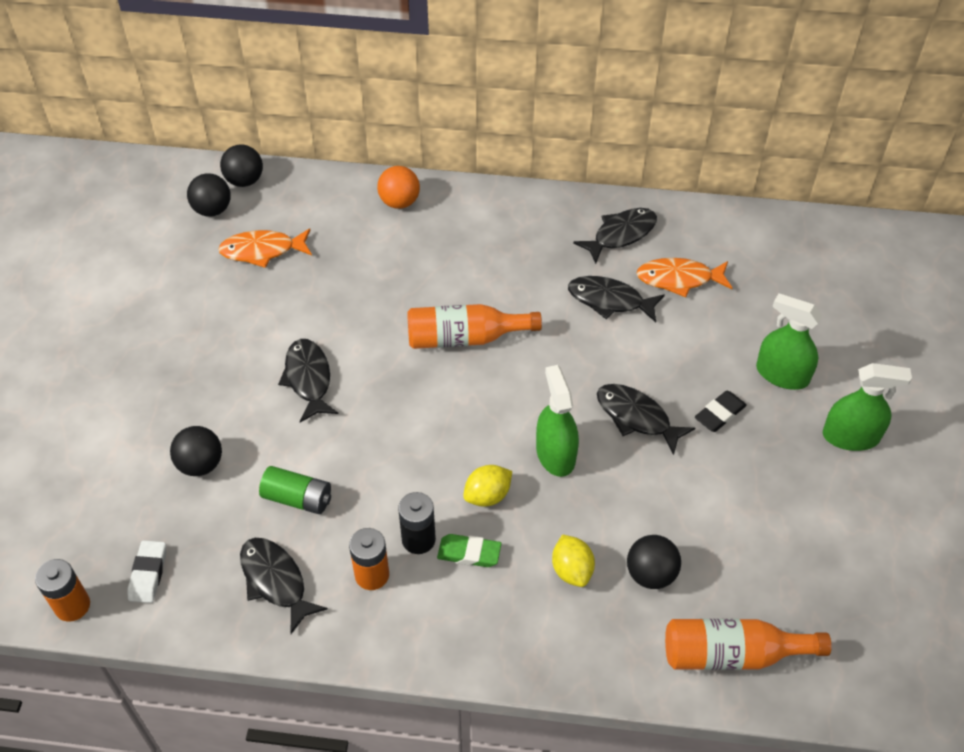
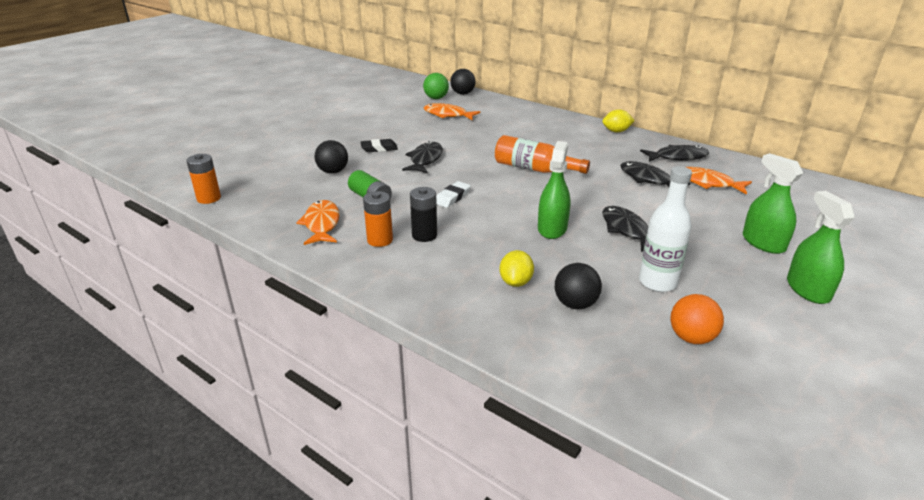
camera: 30 degrees right, 20 degrees down
white eraser [127,540,166,603] -> white eraser moved to [436,181,471,208]
black ball [187,173,231,217] -> green ball [423,73,449,99]
black fish [240,538,328,634] -> orange fish [296,200,340,245]
orange ball [377,166,420,209] -> orange ball moved to [670,294,724,344]
green eraser [437,534,501,567] -> none
yellow lemon [463,465,512,507] -> yellow lemon moved to [602,109,635,132]
orange bottle [665,619,832,670] -> none
black eraser [695,391,747,432] -> black eraser moved to [360,139,398,152]
green spray bottle [823,363,912,451] -> green spray bottle turned 135 degrees counterclockwise [787,191,855,304]
none -> white bottle [639,166,692,292]

